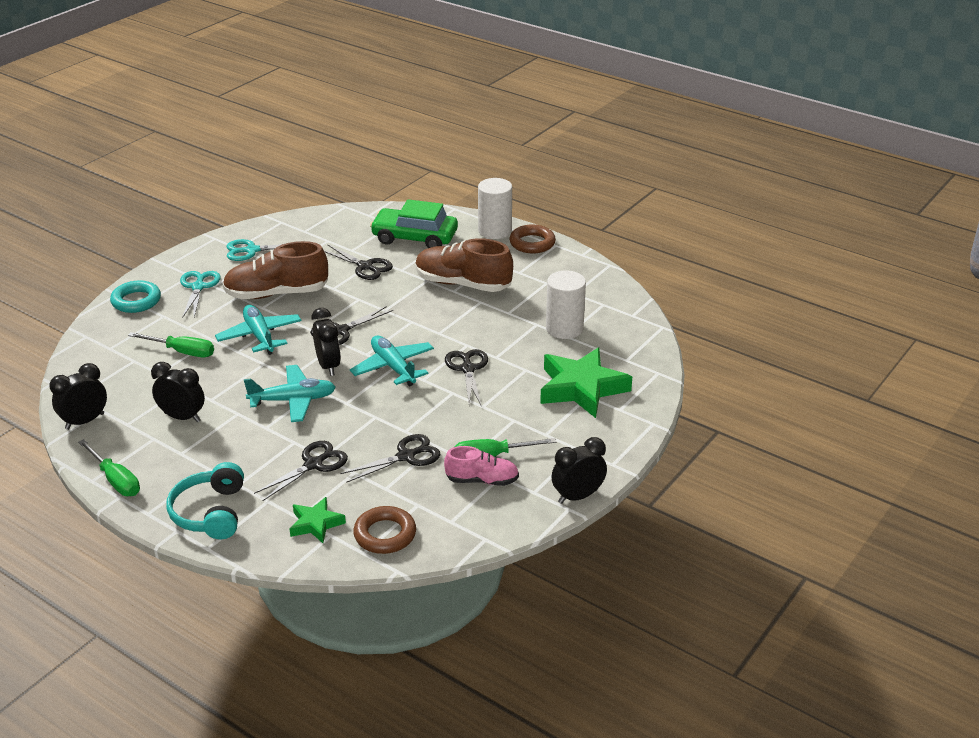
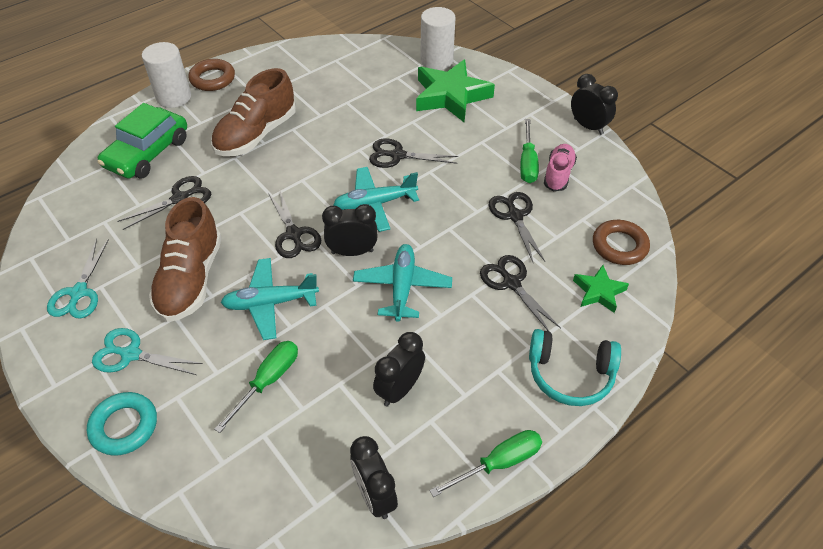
camera: 75 degrees left, 15 degrees up
white cylinder [546,270,586,339] -> white cylinder moved to [420,7,456,70]
black clock [552,437,607,504] -> black clock turned 150 degrees clockwise [571,74,618,135]

